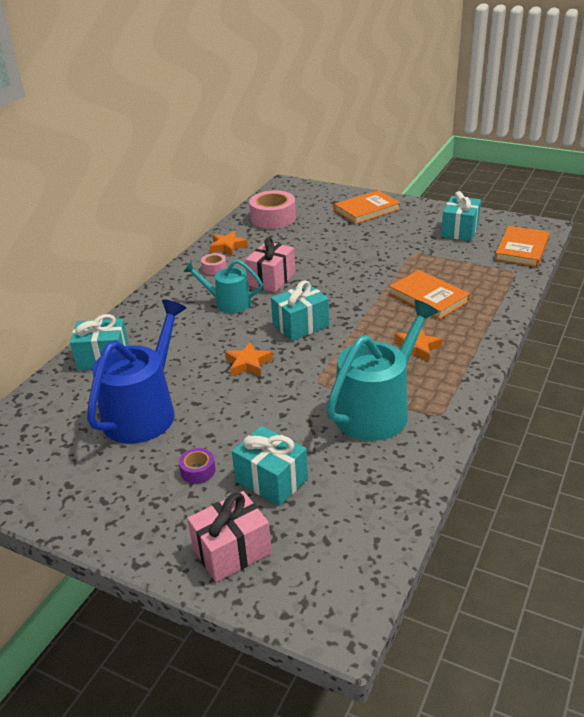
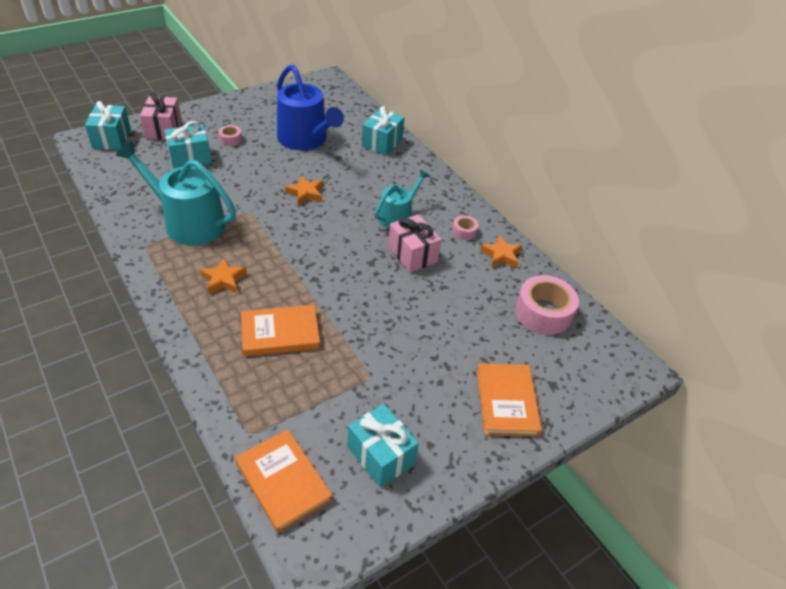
camera: 115 degrees right, 10 degrees up
purple tape [179,448,215,484] -> pink tape [219,125,242,146]
turquoise gift [271,280,329,341] -> turquoise gift moved to [85,101,131,150]
turquoise watering can [326,300,438,441] -> turquoise watering can turned 135 degrees clockwise [116,141,236,245]

